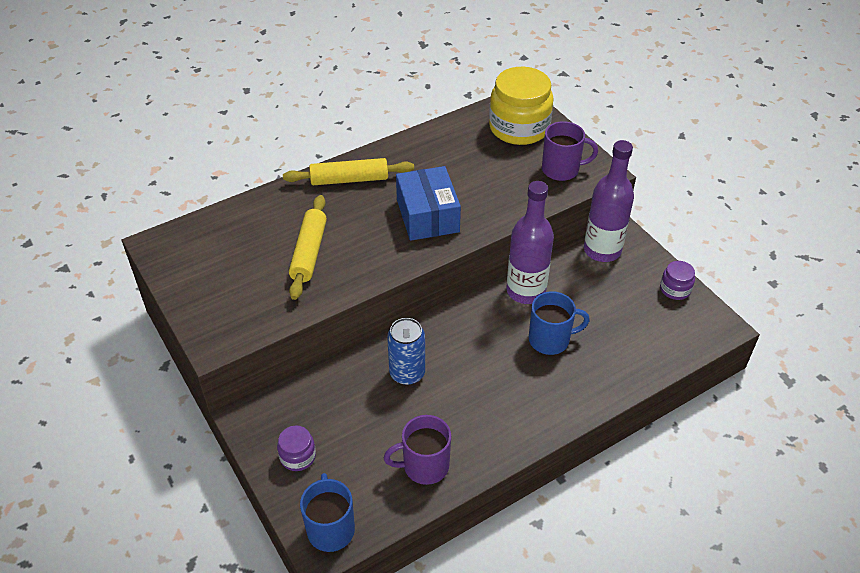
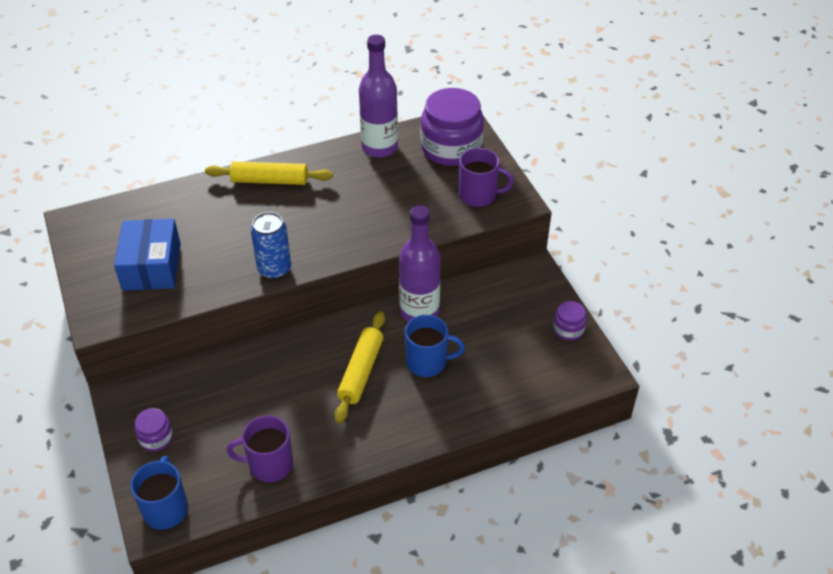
camera: 10 degrees right, 0 degrees up
yellow rolling pin [289,195,327,300] -> yellow rolling pin moved to [334,311,385,423]
blue can [387,318,425,385] -> blue can moved to [251,212,291,279]
blue box [396,166,461,241] -> blue box moved to [114,219,181,291]
yellow jar [489,67,554,145] -> purple jar [421,88,484,166]
purple bottle [584,140,634,262] -> purple bottle moved to [359,35,398,157]

